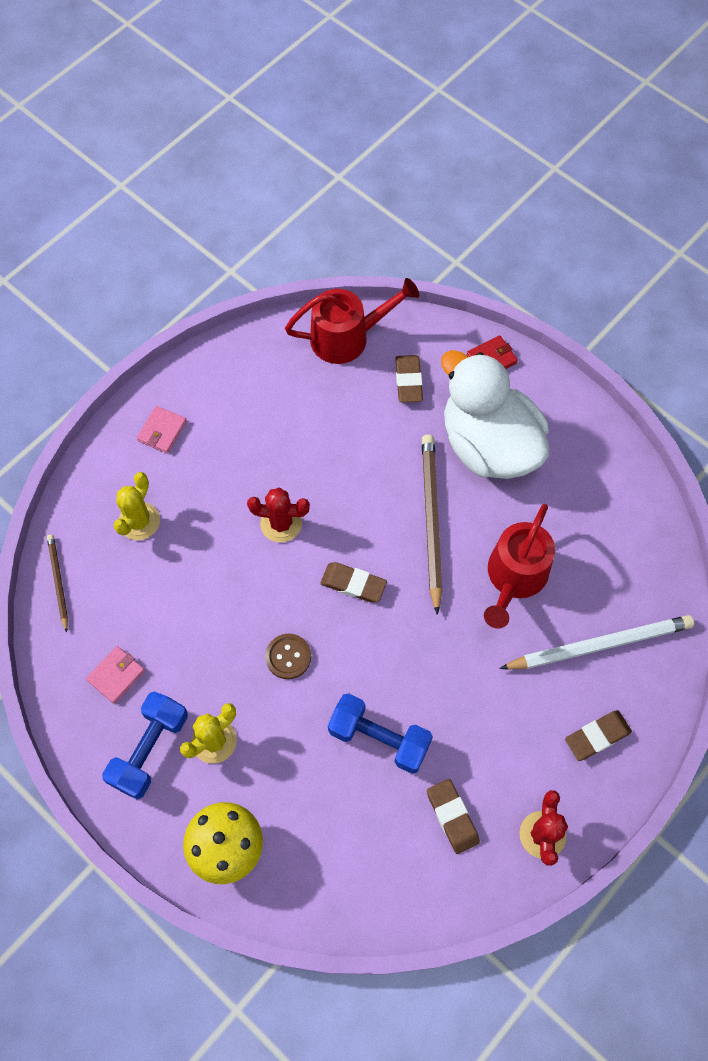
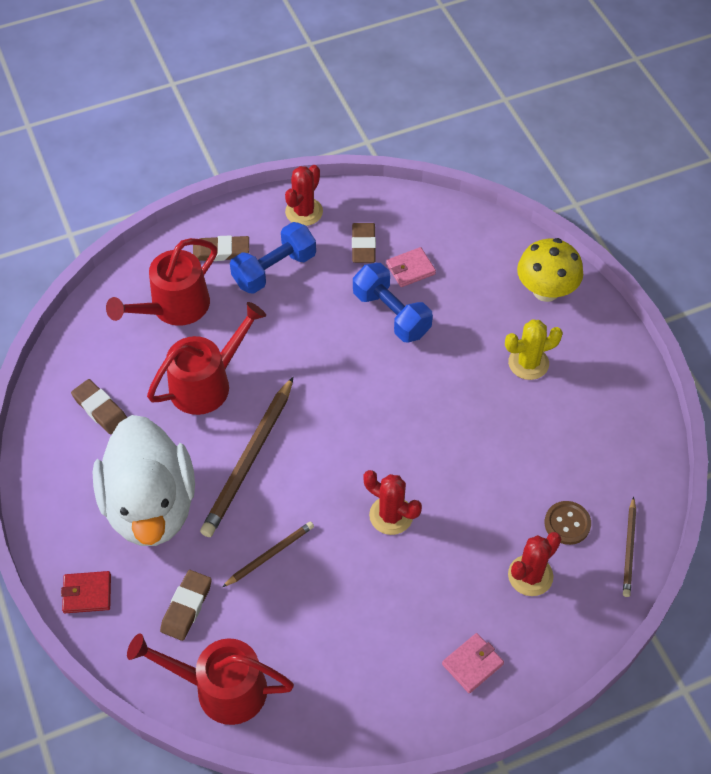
camera: 155 degrees left, 10 degrees down
pink wallet [86,646,145,704] -> pink wallet moved to [386,247,436,287]
blue dumbbell [102,691,188,800] -> blue dumbbell moved to [230,222,316,294]
yellow cactus [113,472,160,540] -> red cactus [508,532,561,596]
brown button [265,634,311,679] -> brown button moved to [544,501,591,545]
brown eraser [320,562,387,603] -> brown eraser moved to [71,379,127,435]
white pencil [499,615,694,670] -> red watering can [106,238,217,326]
none -> brown pencil [222,521,314,587]

